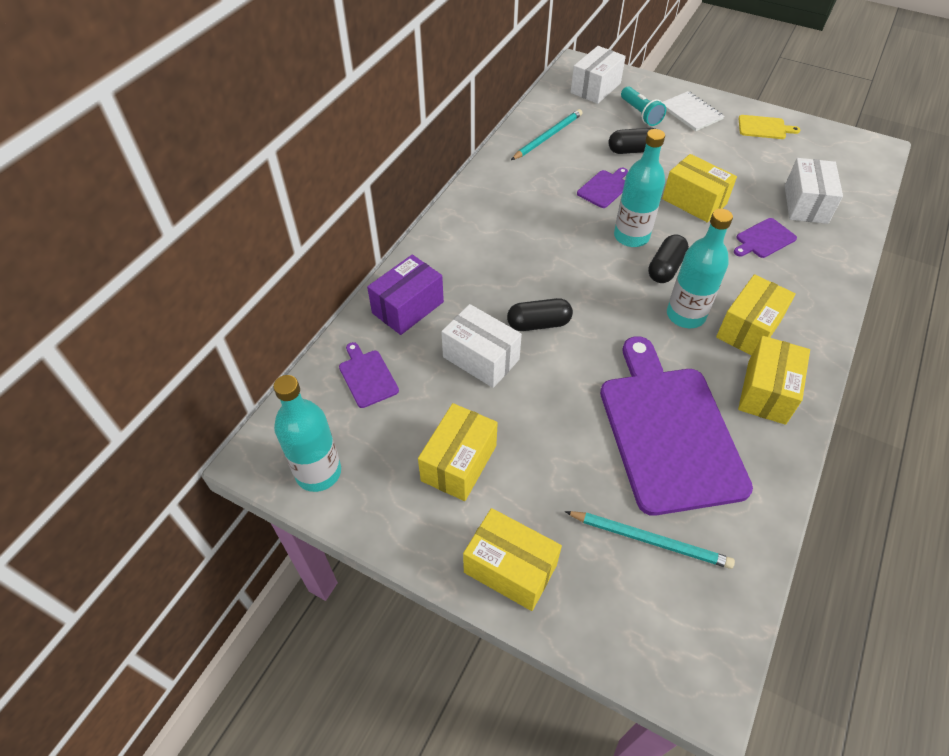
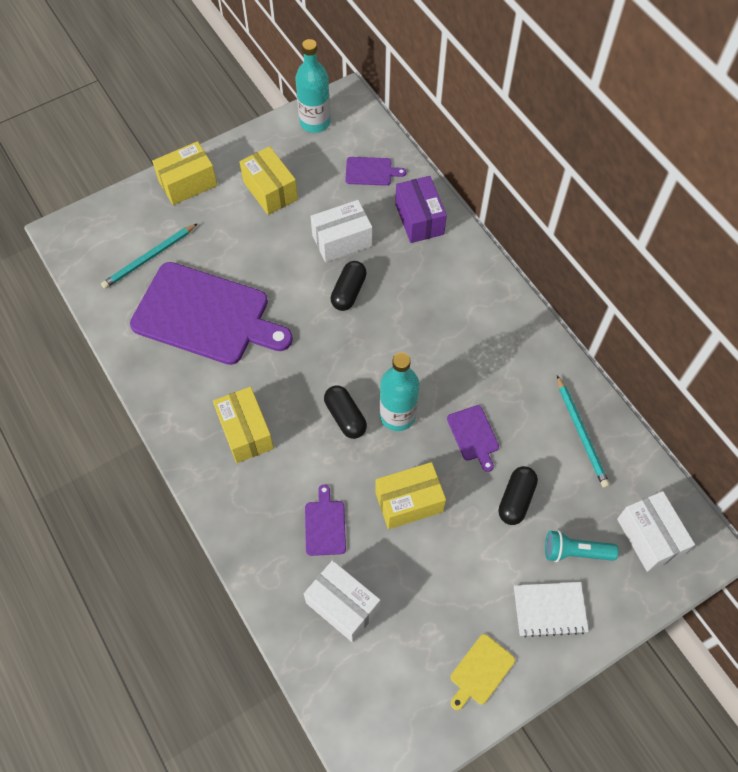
camera: 120 degrees right, 10 degrees up
turquoise bottle [667,209,733,328] -> none
yellow box [738,336,810,425] -> none

